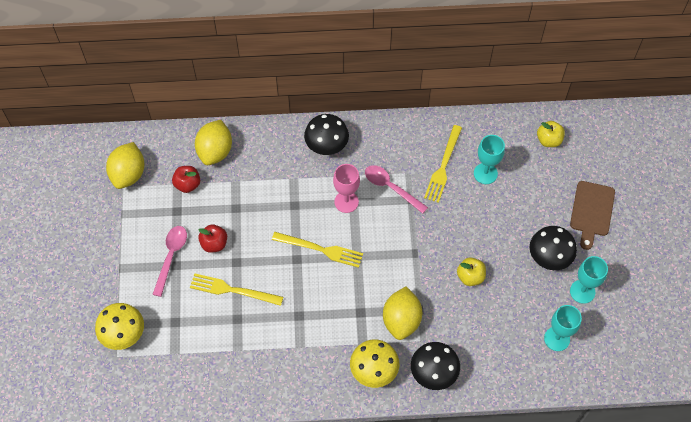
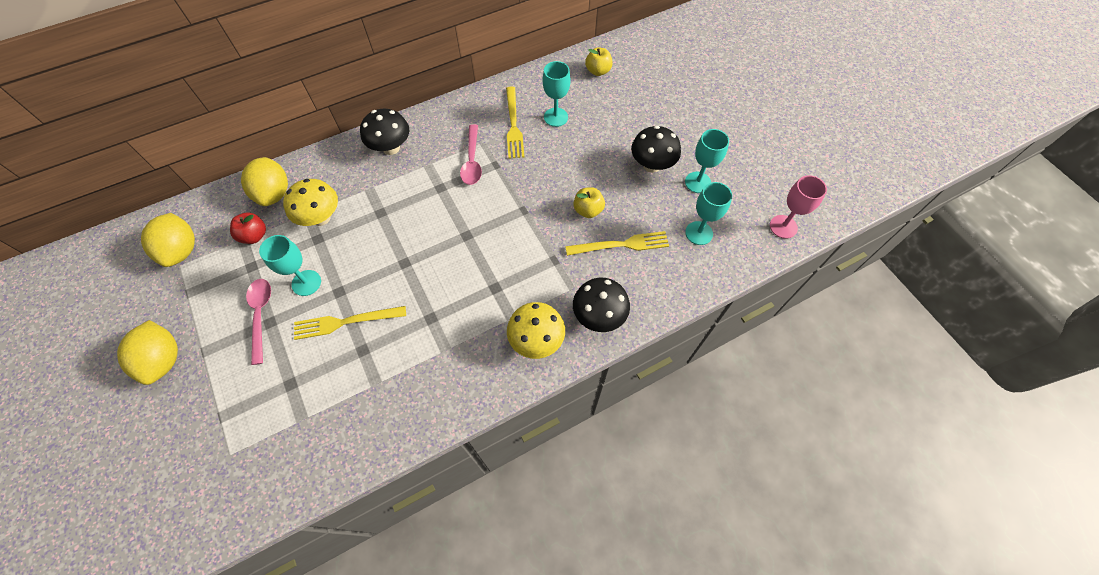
camera: 25 degrees left, 0 degrees up
yellow mushroom [95,303,144,350] -> yellow mushroom moved to [283,179,338,226]
red apple [198,224,227,253] -> turquoise goblet [259,235,321,296]
yellow fork [272,232,363,268] -> yellow fork moved to [565,231,669,256]
pink goblet [333,164,360,213] -> pink goblet moved to [770,175,827,239]
pink spoon [365,165,428,214] -> pink spoon turned 105 degrees counterclockwise [460,124,482,185]
yellow lemon [383,286,422,340] -> yellow lemon moved to [117,320,178,385]
brown cutting board [570,181,615,250] -> none

